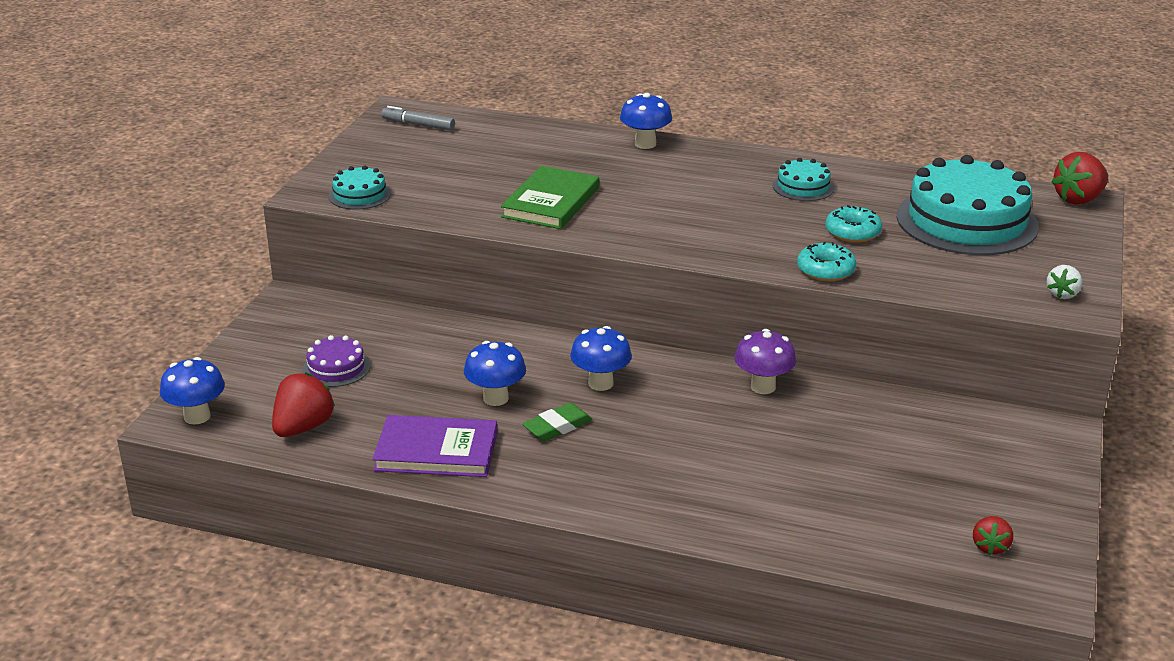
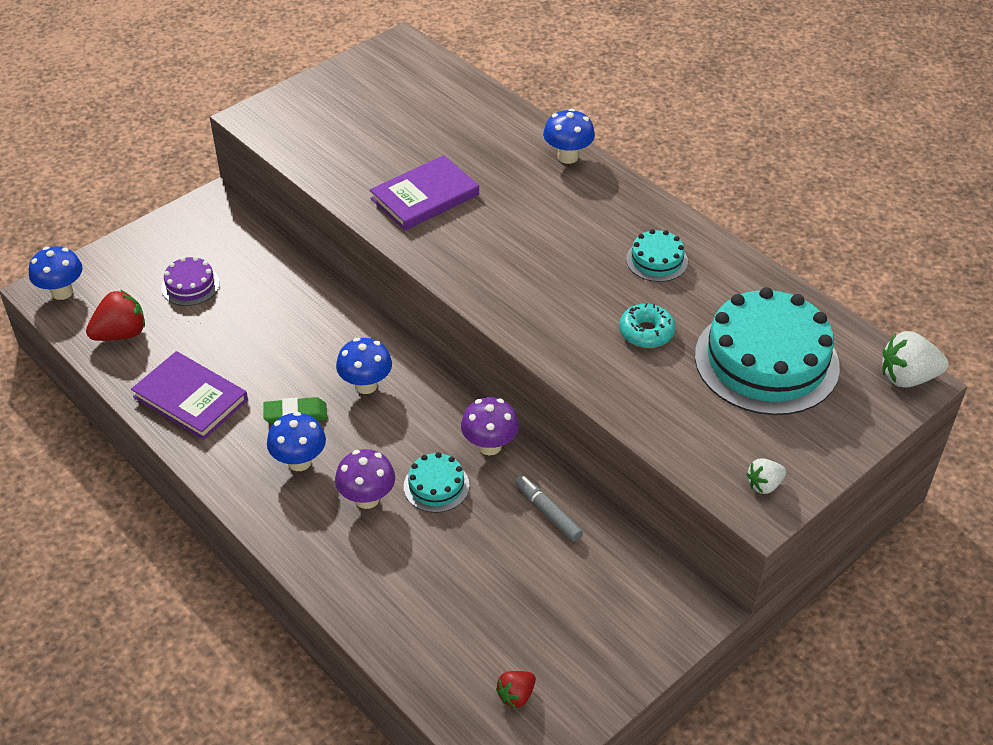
camera: 30 degrees right, 15 degrees up
turquoise cake [328,165,391,210] -> turquoise cake moved to [404,452,470,513]
grey marker [381,106,455,131] -> grey marker moved to [515,475,583,542]
blue mushroom [464,341,526,406] -> blue mushroom moved to [267,412,326,471]
green book [501,166,599,229] -> purple book [370,155,479,231]
turquoise donut [797,242,856,282] -> none
red strawberry [1051,152,1108,205] -> white strawberry [882,331,949,388]
none -> purple mushroom [335,449,395,509]

